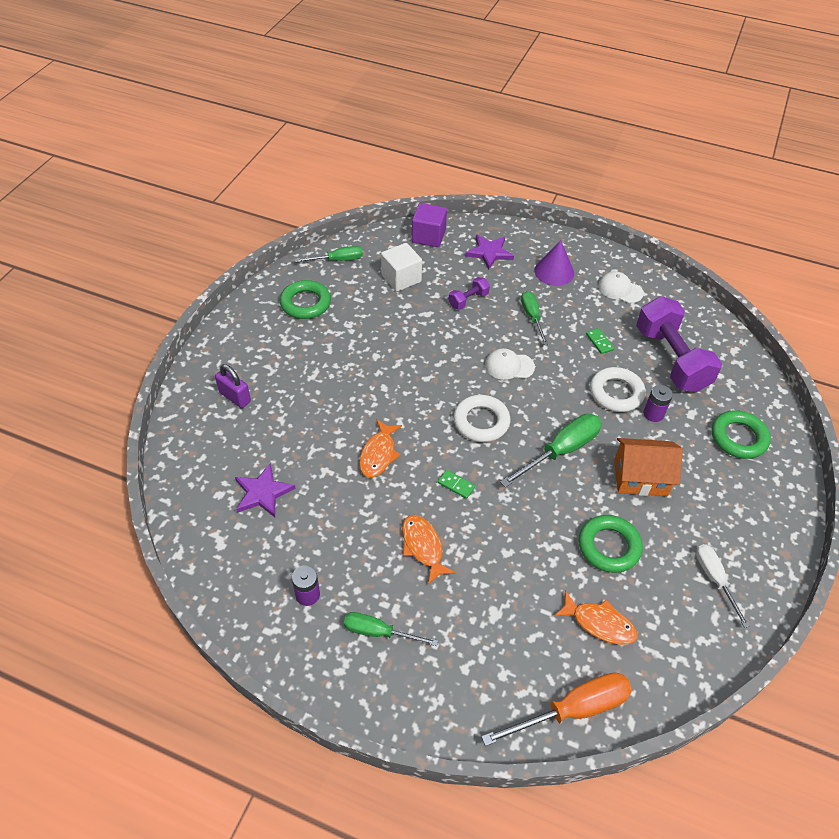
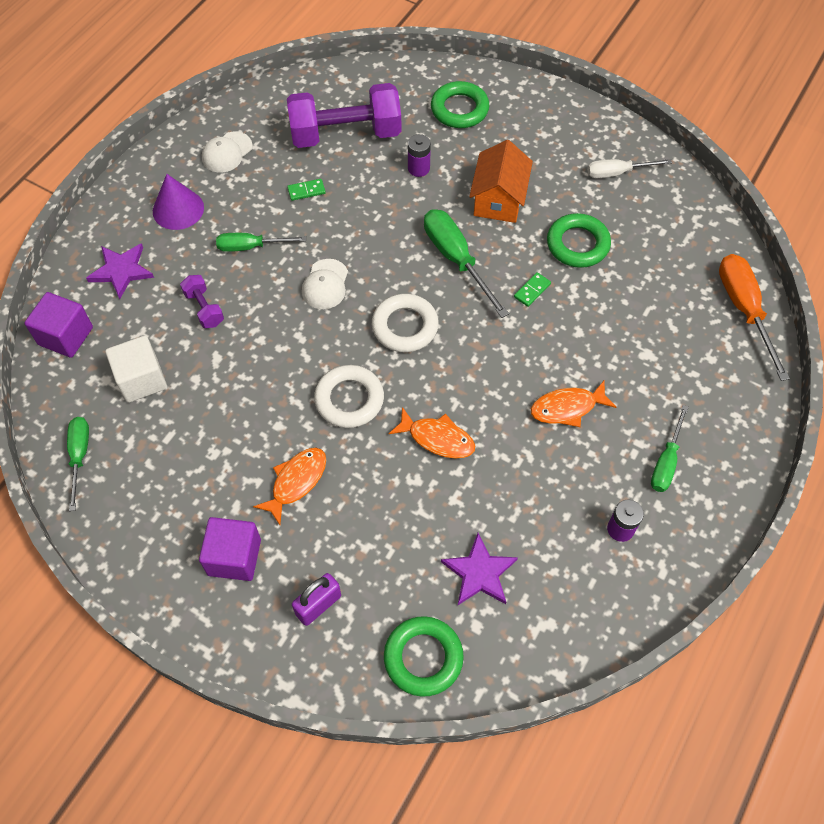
camera: 80 degrees left, 10 degrees up
green ring [280,280,331,319] -> green ring moved to [384,616,464,697]
green domino [438,470,475,499] -> green domino moved to [514,272,551,307]
orange fish [554,590,638,645] -> orange fish moved to [253,448,326,525]
white ring [590,367,646,412] -> white ring moved to [314,365,384,428]
none -> purple cube [199,517,261,581]

